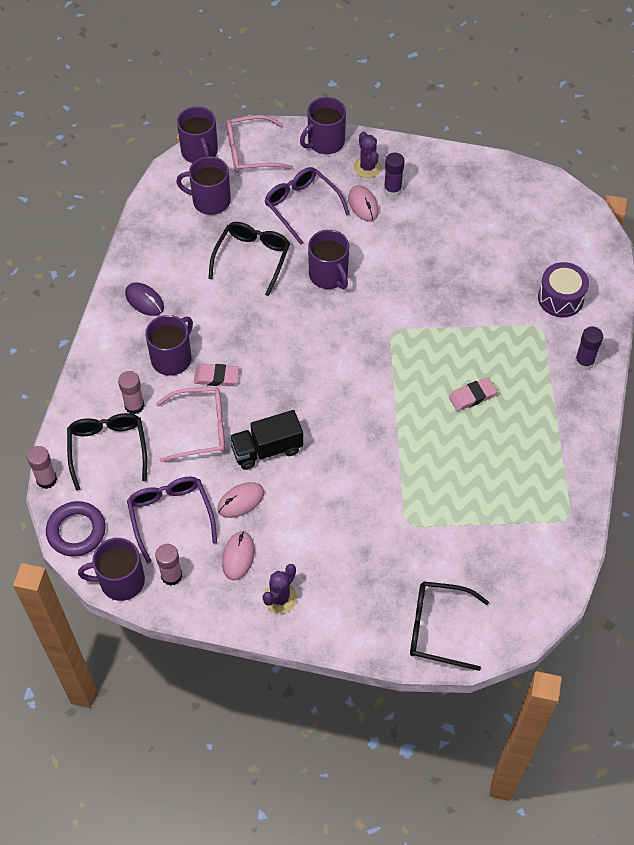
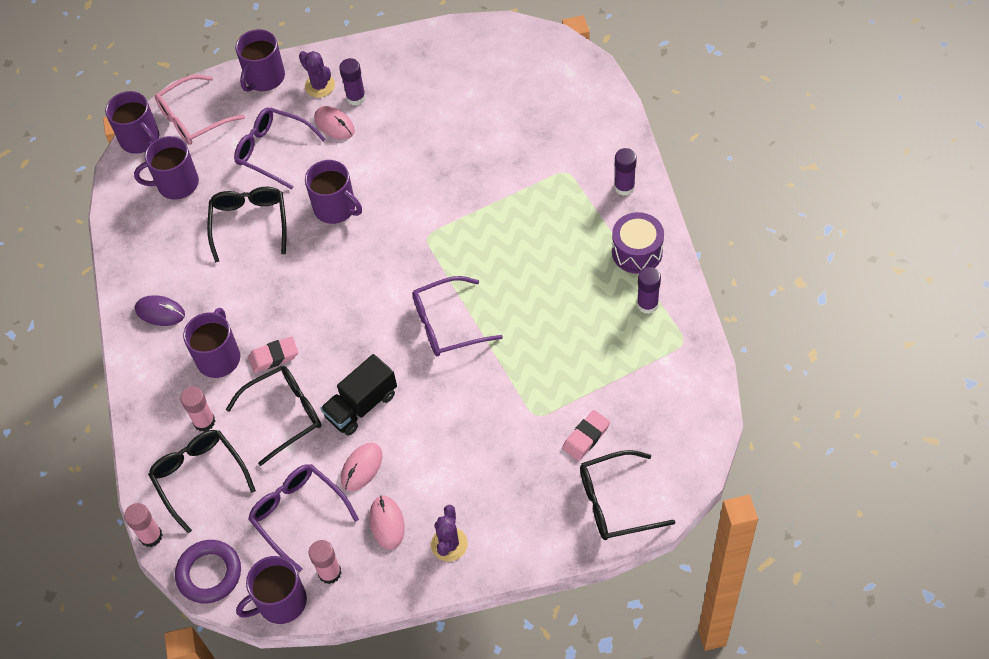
camera: 20 degrees left, 0 degrees up
pink glasses [156,387,225,462] -> black glasses [226,366,321,466]
pink eraser [449,378,497,411] -> pink eraser moved to [562,410,610,461]
purple drum [538,262,589,317] -> purple drum moved to [612,212,664,274]
none -> purple glasses [412,276,503,356]
none -> purple glue stick [637,267,661,314]

